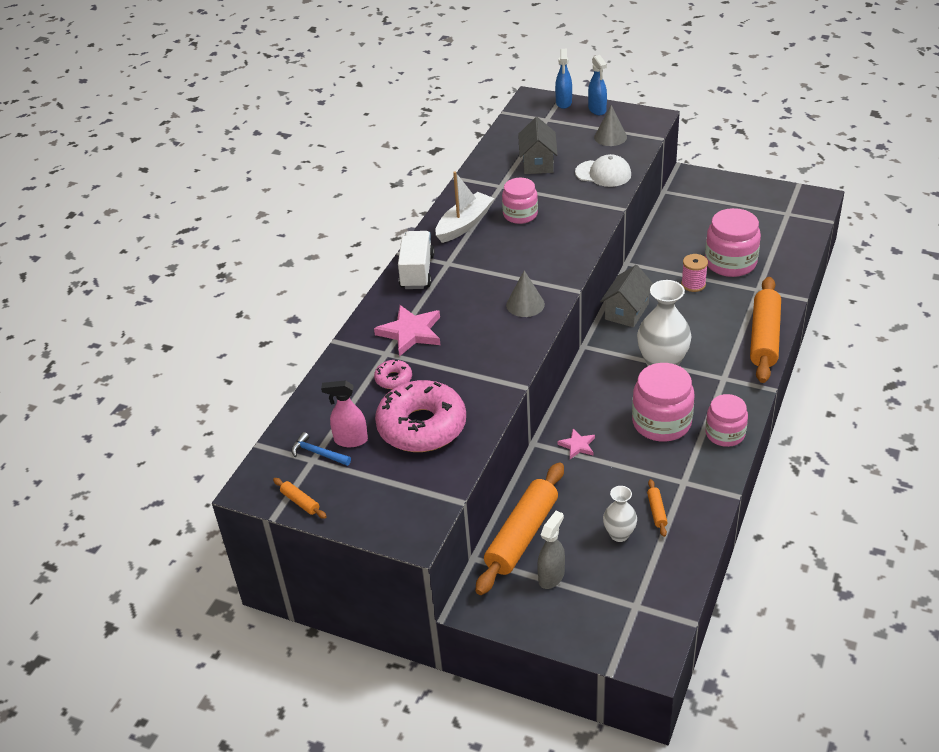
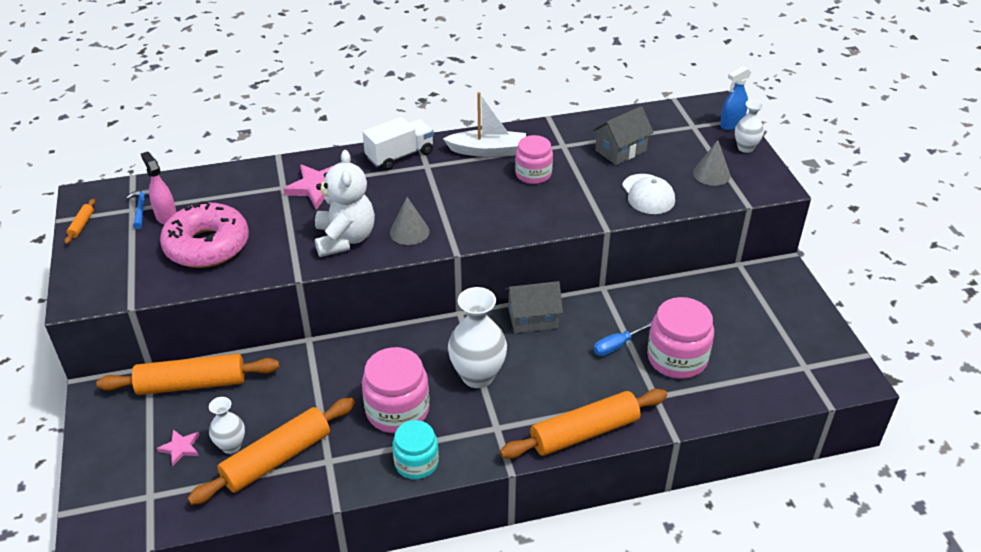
camera: 50 degrees right, 0 degrees up
pink donut [374,360,412,389] -> none
grey spray bottle [537,511,565,589] -> none
pink star [557,429,595,459] -> pink star moved to [157,429,199,466]
blue spray bottle [588,55,607,115] -> white vase [735,100,764,153]
orange rolling pin [647,479,668,537] -> orange rolling pin [187,398,355,505], size x2.44
pink spool [681,254,708,292] -> blue screwdriver [593,322,652,356]
pink jar [705,394,748,447] -> turquoise jar [393,420,439,479]
none -> white teddy bear [315,150,375,257]

